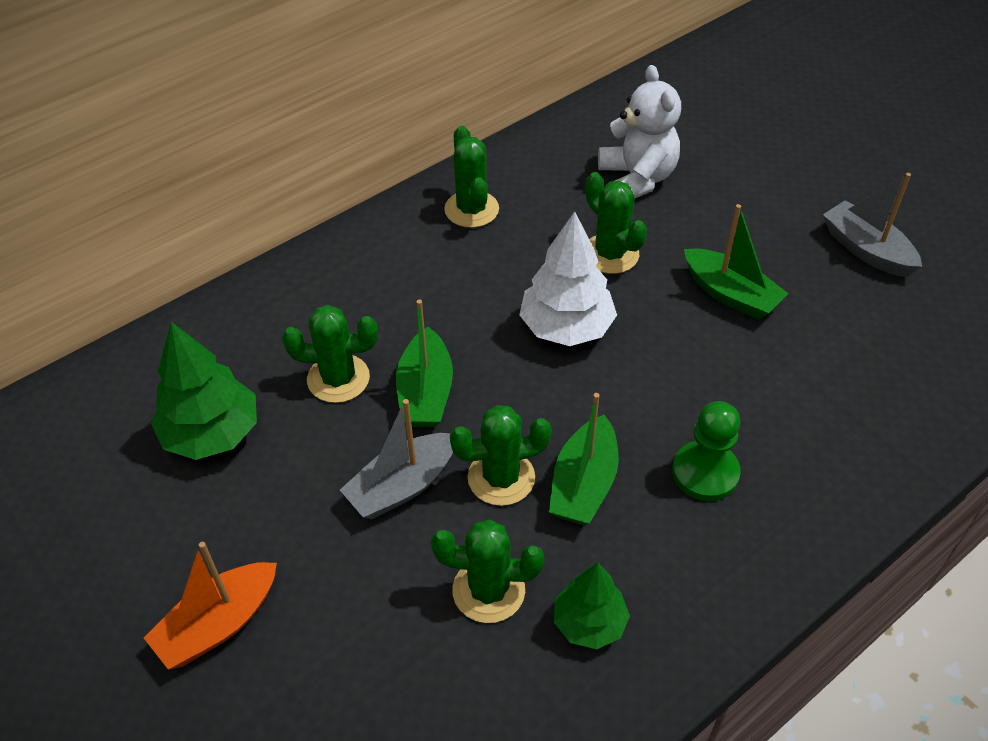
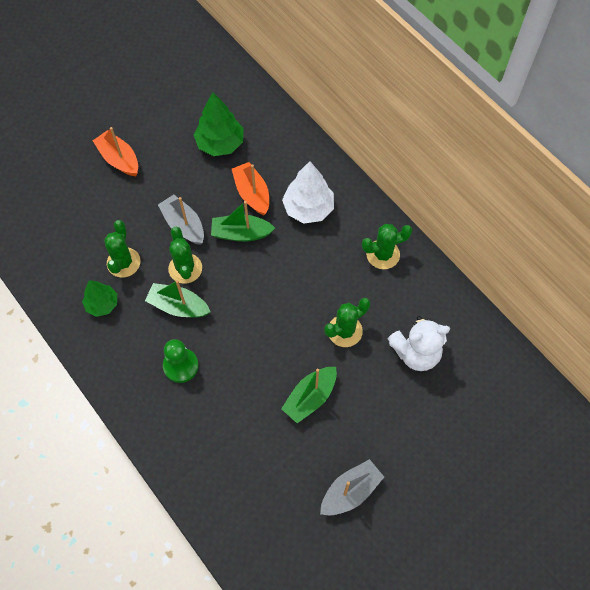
camera: 90 degrees right, 15 degrees up
green cactus [282,305,378,403] -> orange boat [232,162,269,215]
white tree [519,212,617,346] -> white tree moved to [282,161,334,223]

